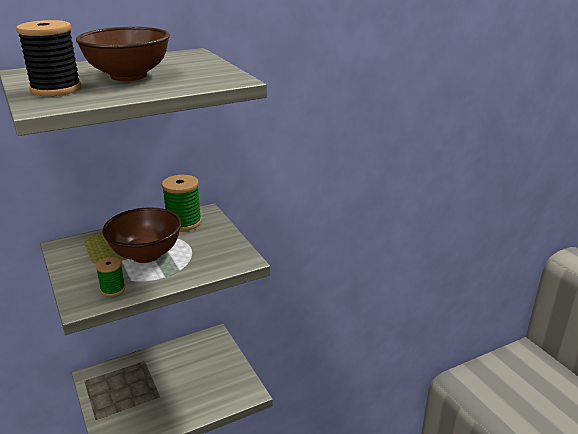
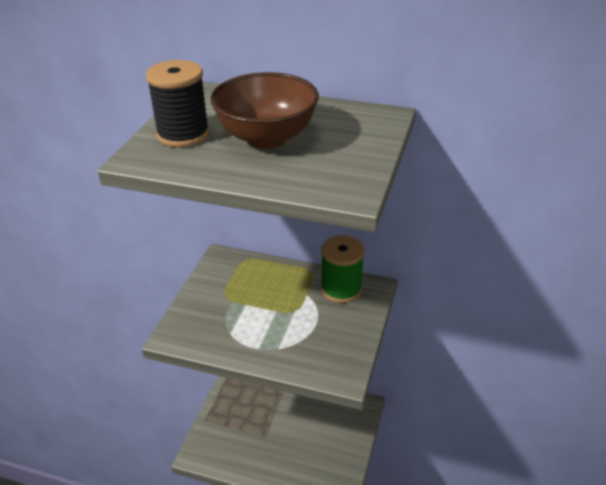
camera: 45 degrees right, 10 degrees up
green spool [96,257,125,296] -> none
brown bowl [102,207,181,263] -> none

